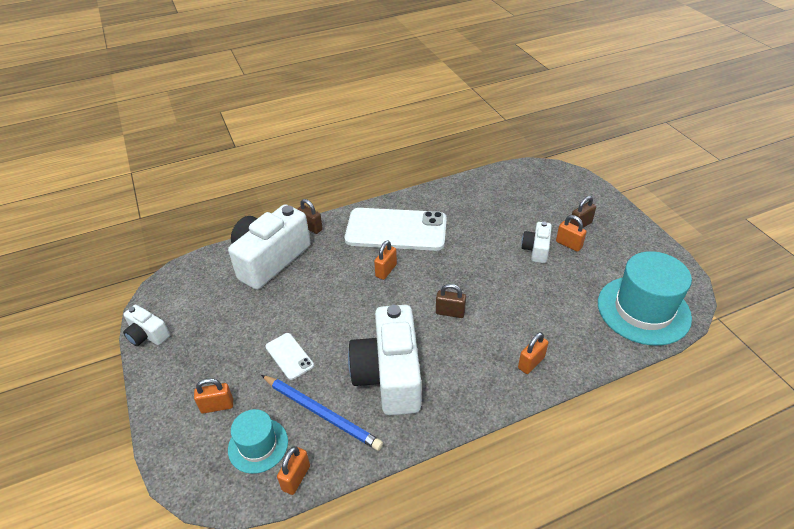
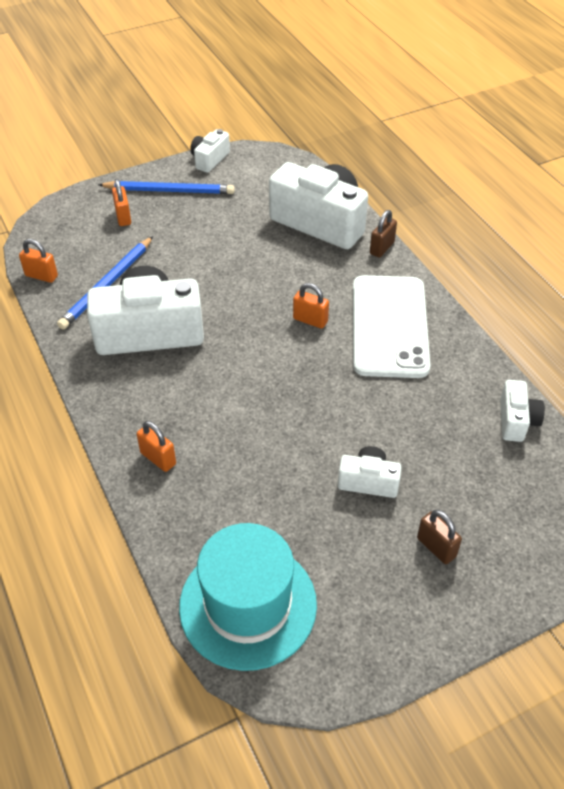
camera: 85 degrees right, 5 degrees up
turquoise hat [228,409,288,474] -> none
white phone [265,333,314,380] -> none
brown padlock [436,284,466,318] -> none
orange padlock [556,215,587,252] -> none
none -> blue pencil [98,181,235,194]
none -> white camera [500,380,545,442]

